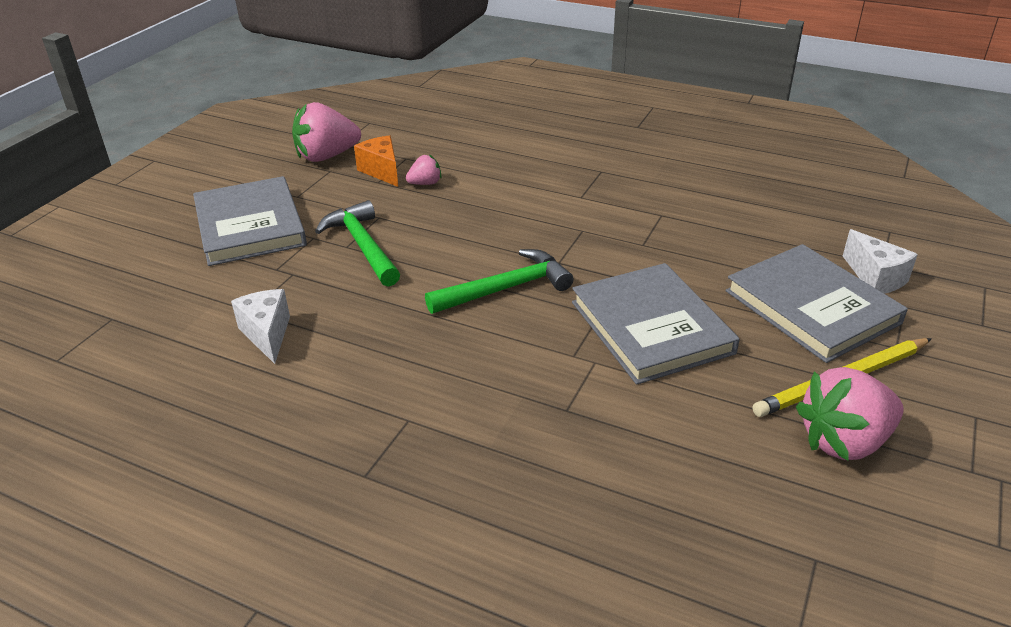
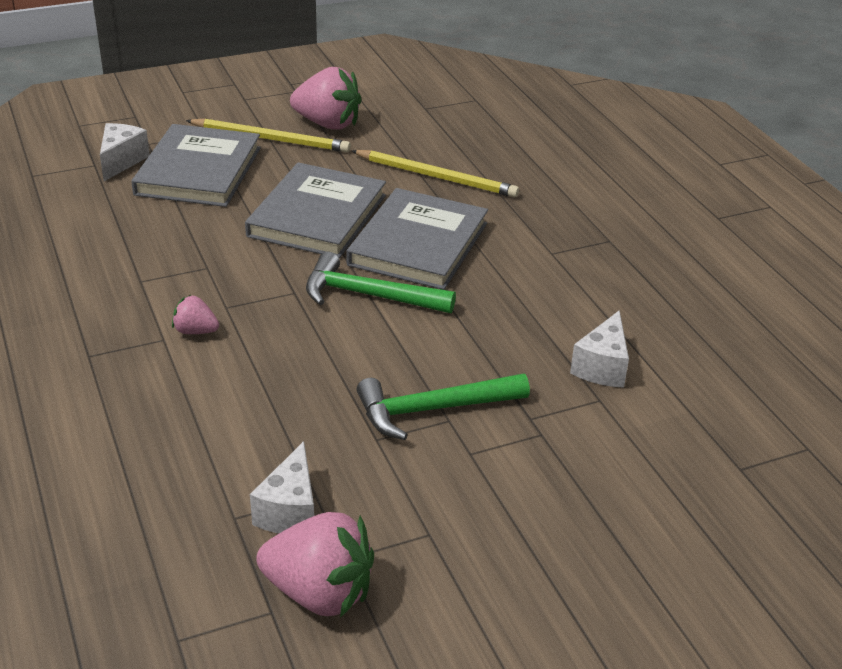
camera: 140 degrees left, 0 degrees up
grey book [193,176,307,266] -> grey book moved to [346,188,488,290]
green hammer [315,200,400,287] -> green hammer turned 60 degrees clockwise [357,374,530,440]
orange cheese [354,135,398,187] -> white cheese [250,441,314,533]
pink strawberry [406,154,442,185] -> pink strawberry moved to [172,295,219,334]
none -> yellow pencil [352,150,519,198]

